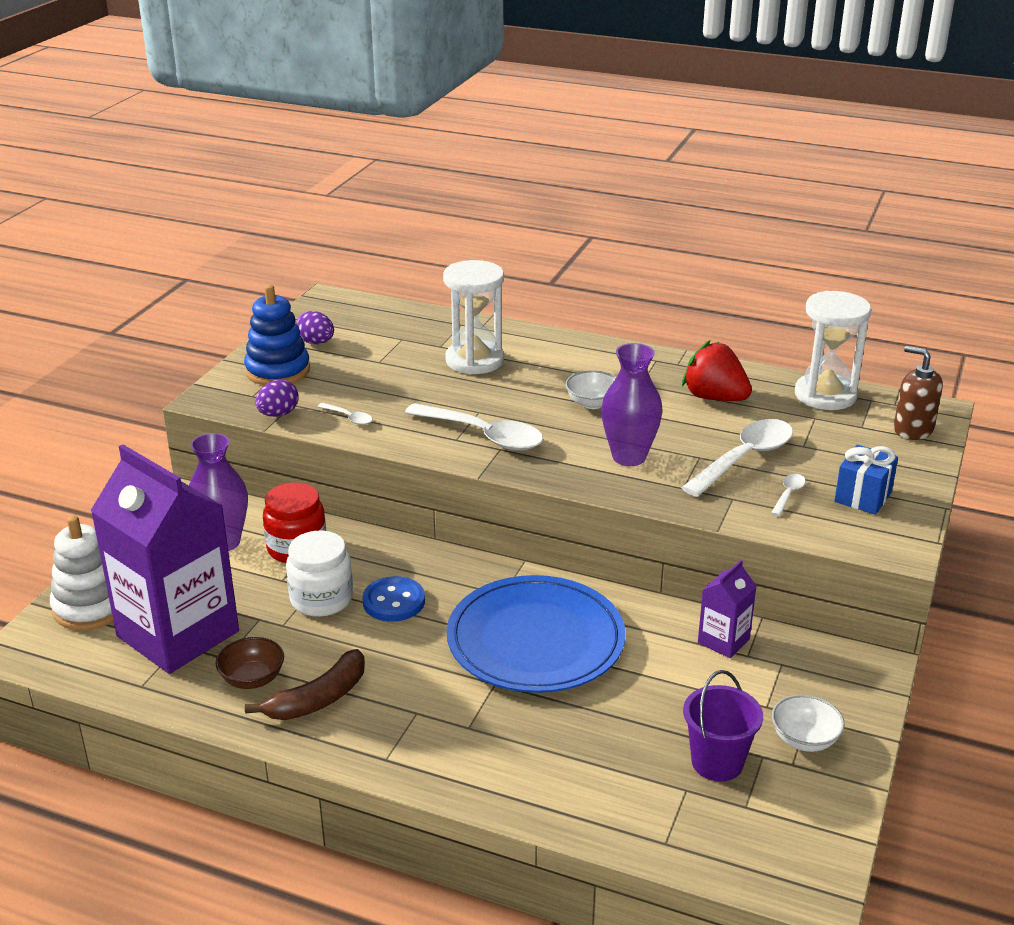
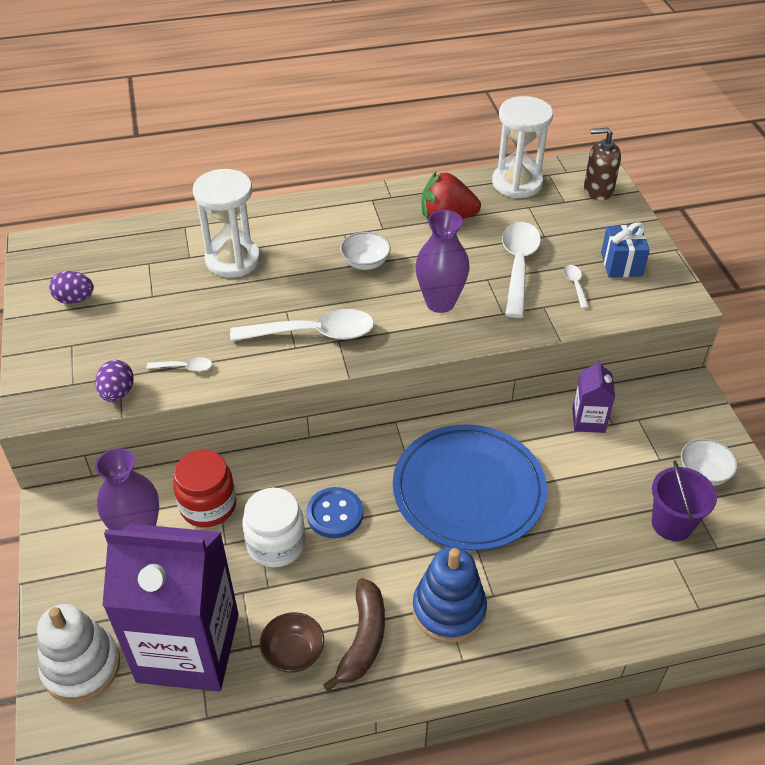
camera: 35 degrees left, 15 degrees up
blue stacking toy [244,285,310,385] -> blue stacking toy moved to [412,547,487,643]

